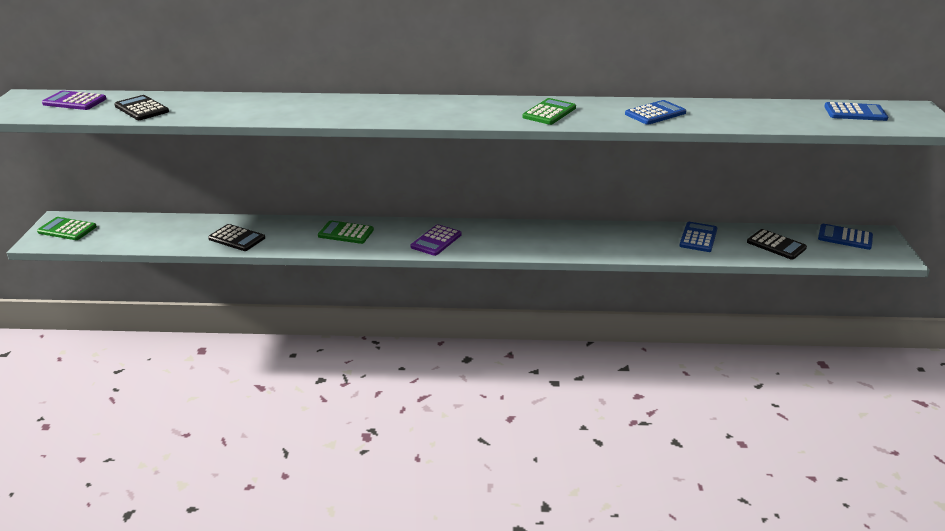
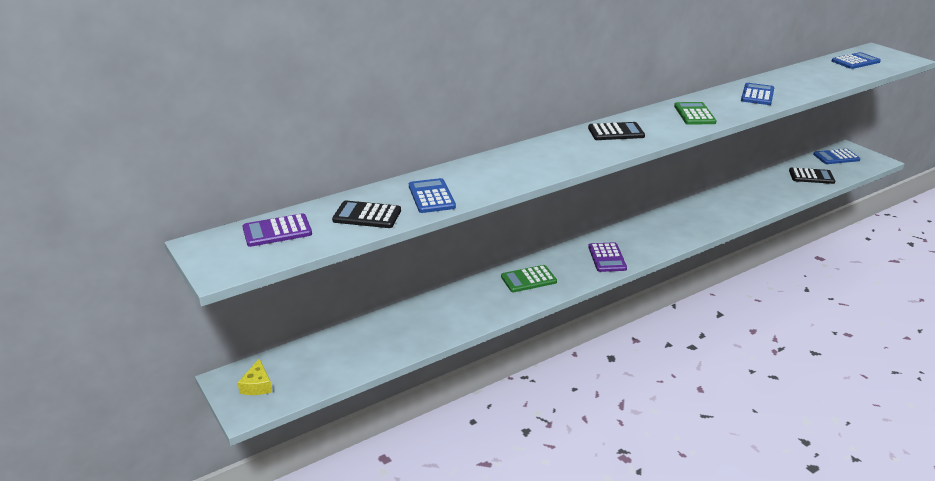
camera: 35 degrees left, 0 degrees up
green calculator [37,217,97,240] -> yellow cheese [238,358,272,395]
black calculator [208,224,265,251] -> black calculator moved to [588,122,645,140]
blue calculator [679,222,717,252] -> blue calculator moved to [409,178,456,213]

